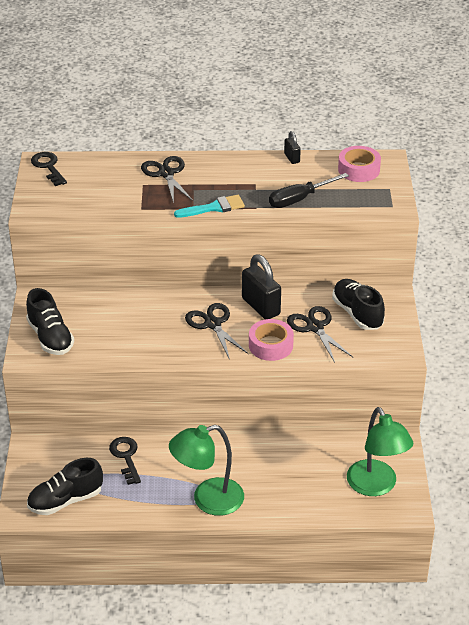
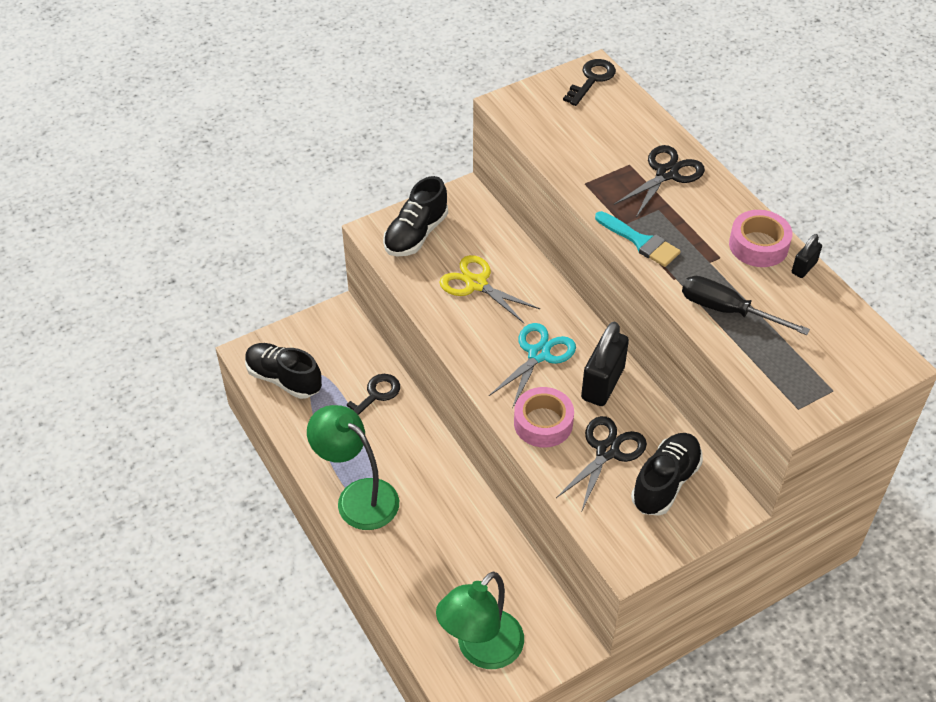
camera: 60 degrees right, 10 degrees up
black scissors [185,303,249,360] -> turquoise scissors [489,323,576,409]
pink tape [338,146,381,182] -> pink tape moved to [729,210,793,267]
none -> yellow scissors [439,255,540,323]

